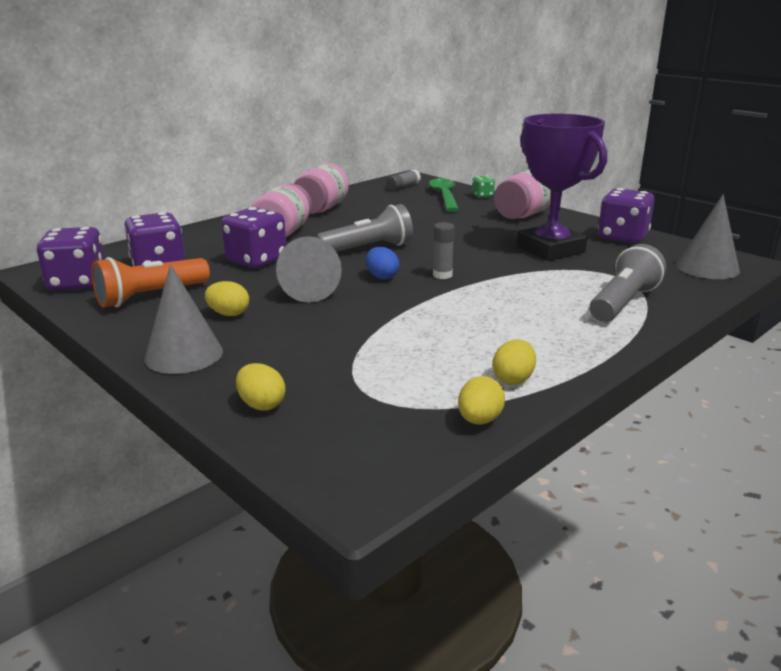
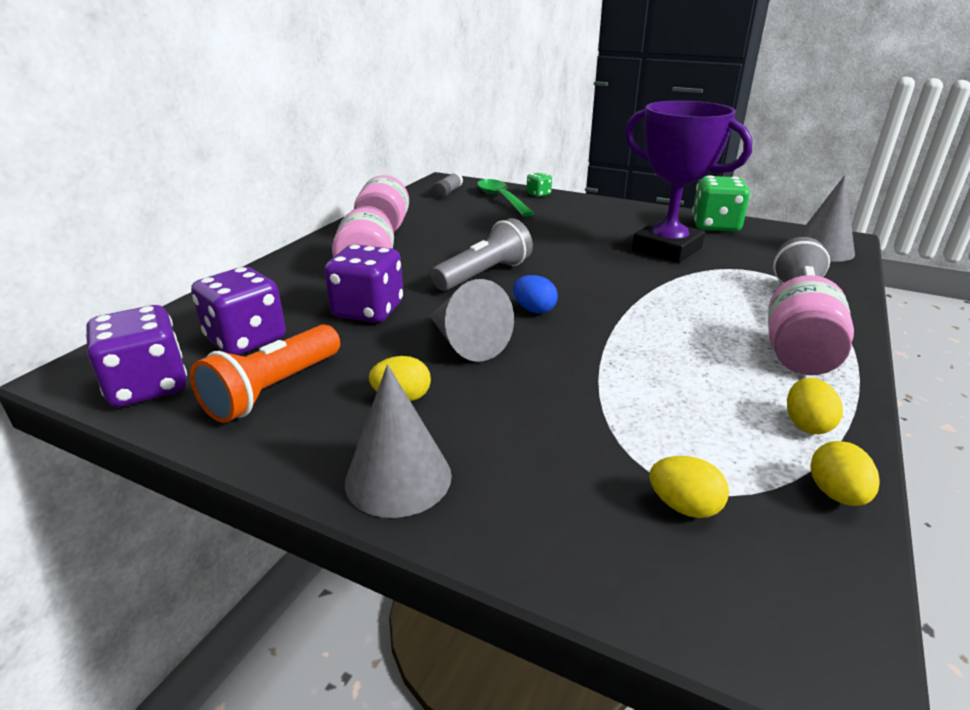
camera: 20 degrees left, 5 degrees up
yellow egg [236,363,286,410] -> yellow egg moved to [649,456,729,518]
grey glue stick [433,222,455,279] -> none
pink jar [494,169,551,219] -> pink jar moved to [768,275,854,375]
purple dice [598,188,655,243] -> green dice [692,175,750,232]

